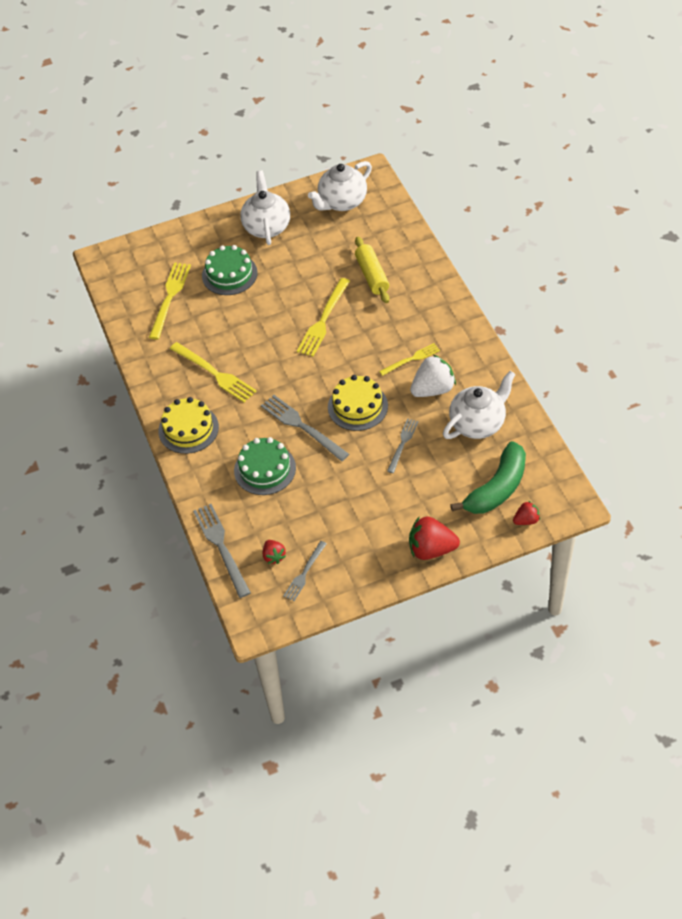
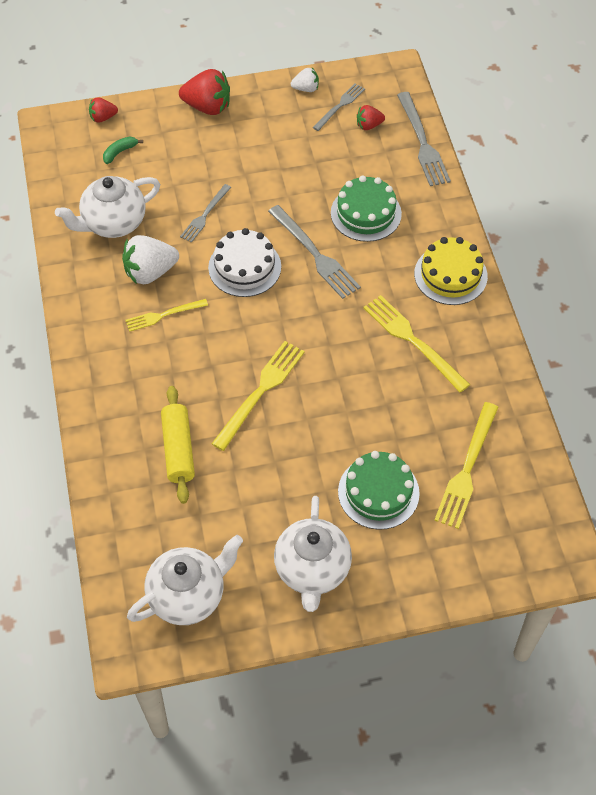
camera: 175 degrees left, 5 degrees up
red strawberry [263,540,286,564] -> red strawberry turned 90 degrees counterclockwise [357,105,385,130]
yellow cake [328,375,388,431] -> white cake [208,228,281,297]
green banana [450,441,526,514] -> green banana [103,136,143,164], size x0.41
none -> white strawberry [291,68,319,92]

